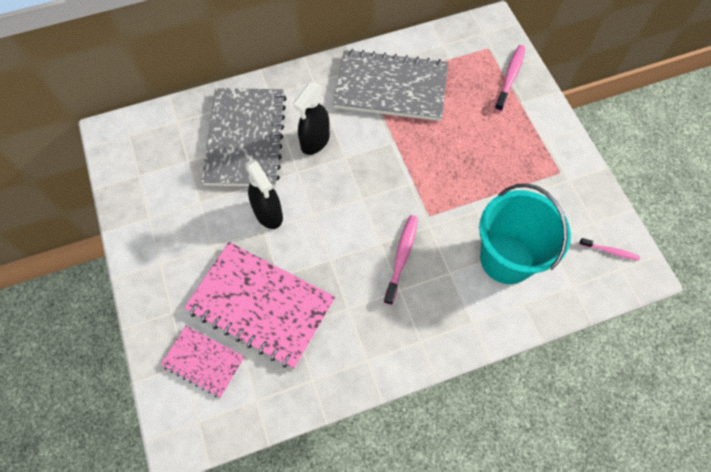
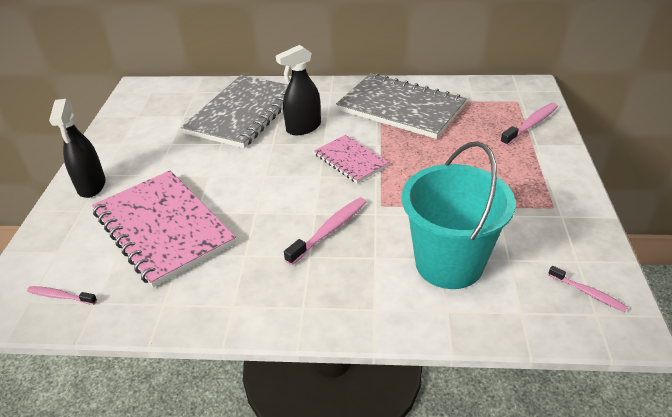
camera: 25 degrees right, 25 degrees down
pink notebook [161,326,245,398] -> pink notebook moved to [314,135,389,183]
black spray bottle [245,159,283,229] -> black spray bottle moved to [49,99,106,198]
none -> pink toothbrush [27,286,97,305]

